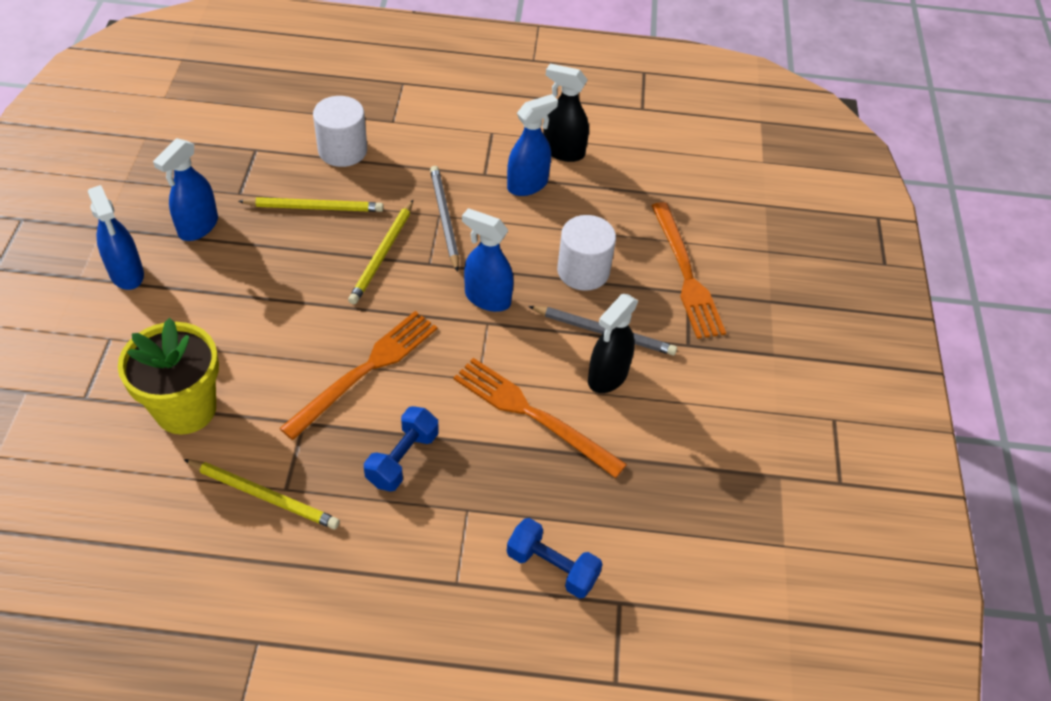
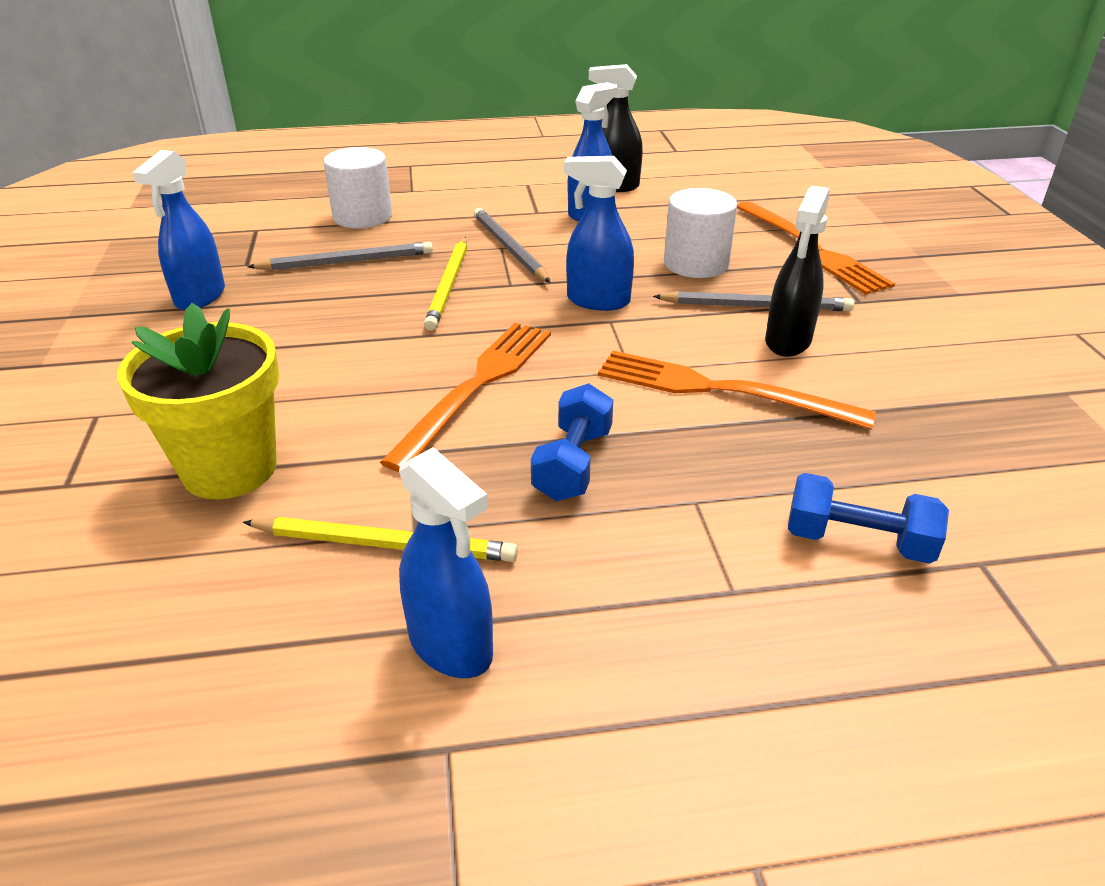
camera: 10 degrees left, 15 degrees down
blue spray bottle [88,185,144,290] -> blue spray bottle moved to [399,447,493,678]
yellow pencil [238,197,384,212] -> grey pencil [248,242,433,270]

